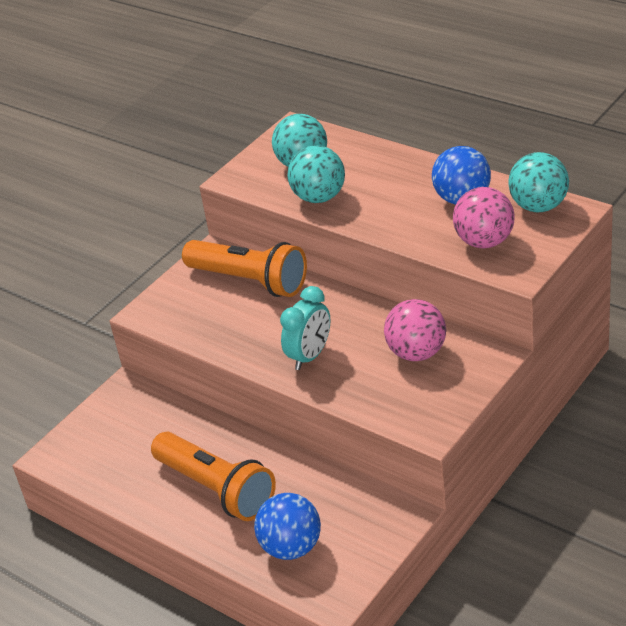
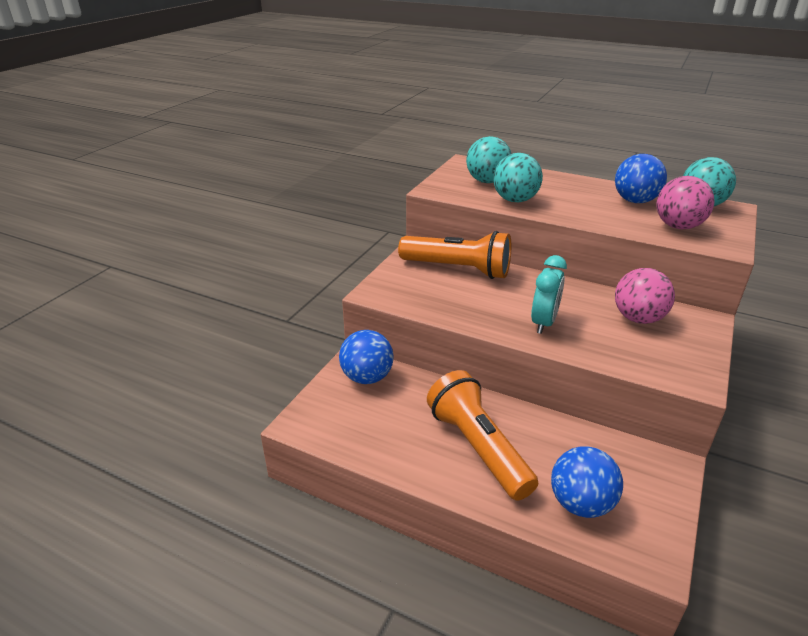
camera: 15 degrees left, 5 degrees down
orange flashlight [151,432,276,521] -> orange flashlight turned 150 degrees counterclockwise [427,370,538,500]
none -> blue ball [339,330,394,384]

